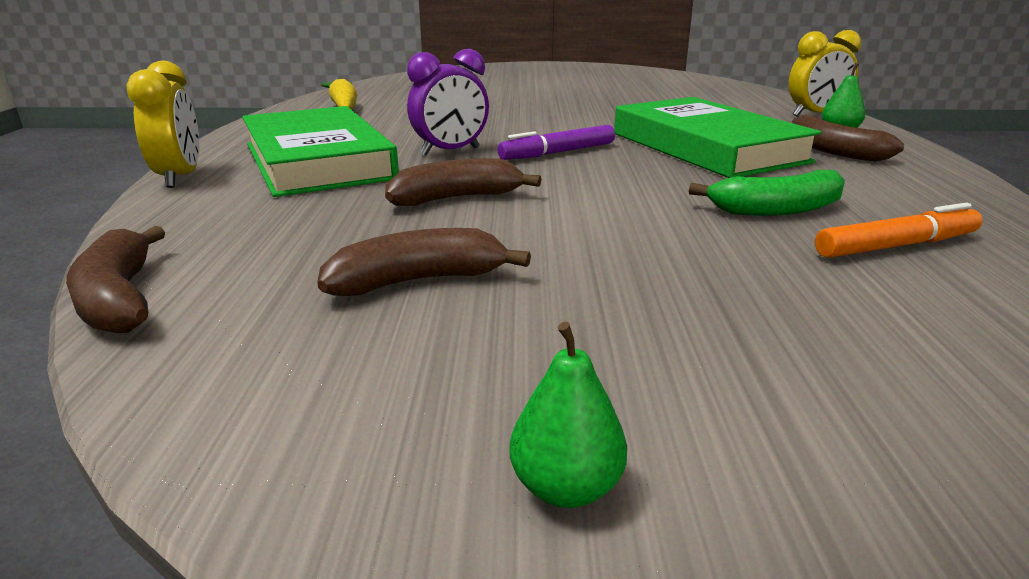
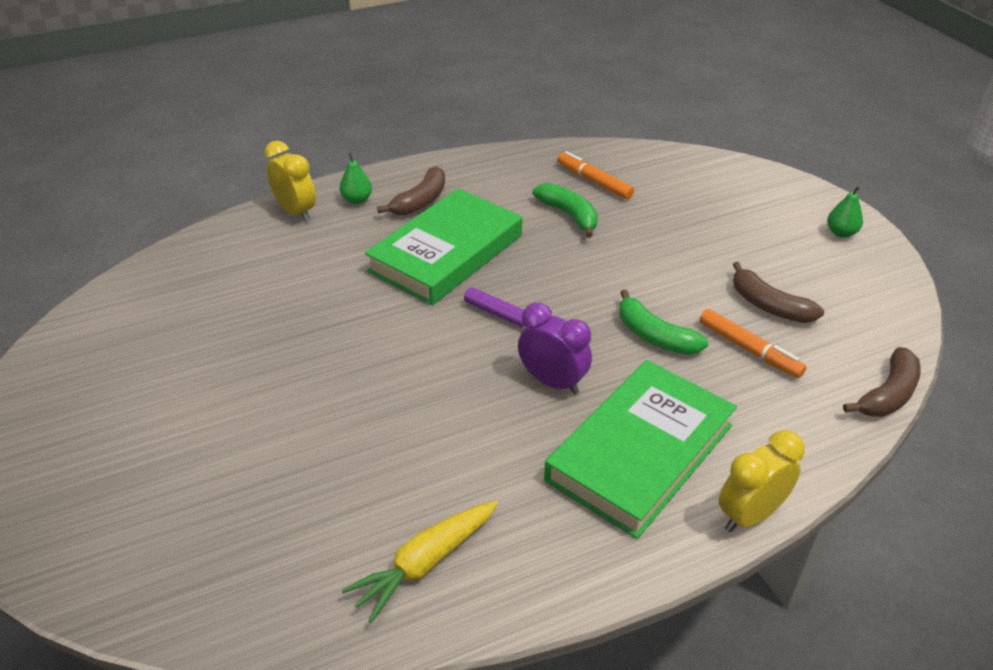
camera: 115 degrees left, 15 degrees up
brown banana [385,158,541,206] -> green banana [619,289,708,355]
none -> orange marker [699,309,806,378]

